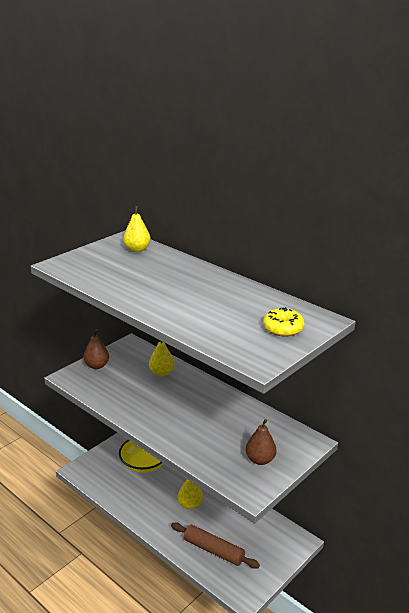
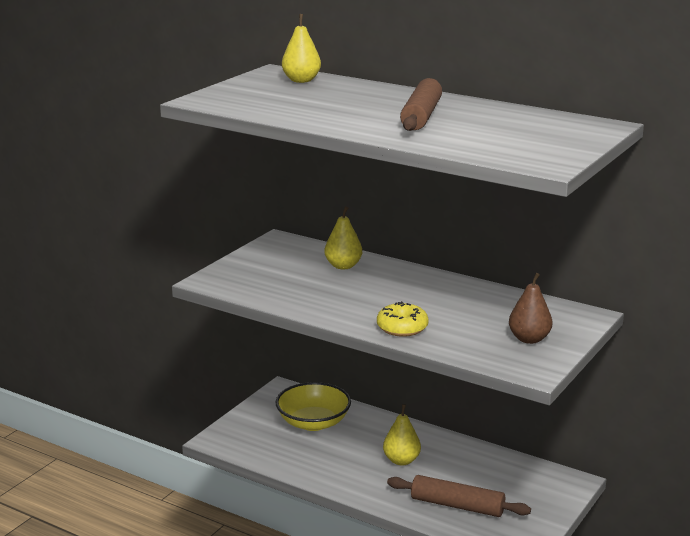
camera: 10 degrees left, 5 degrees down
brown pear [84,330,109,369] -> none
yellow donut [263,307,305,336] -> yellow donut moved to [377,301,429,337]
none -> brown rolling pin [400,78,442,131]

